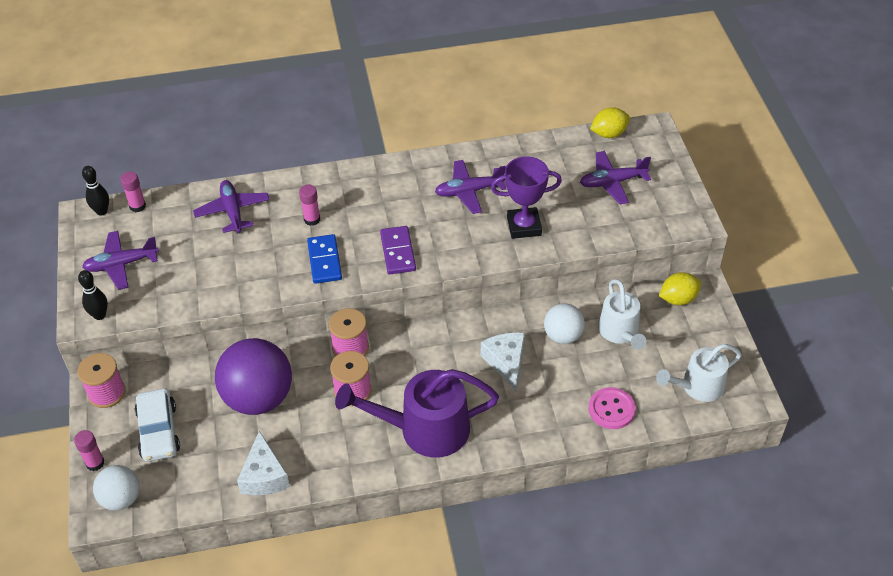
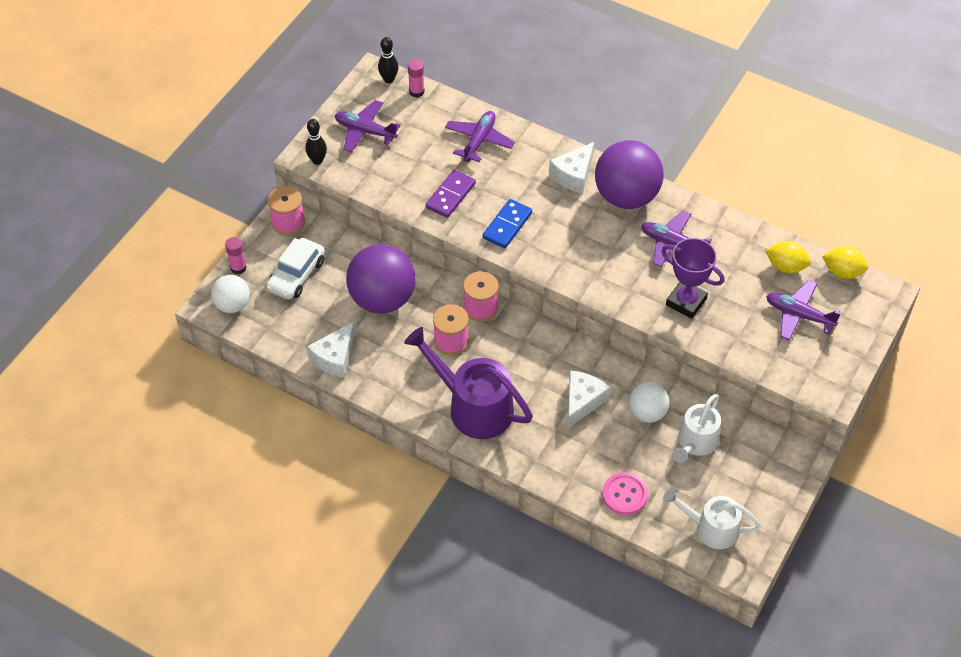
camera: 40 degrees right, 5 degrees up
pink glue stick [299,184,320,226] -> none
purple domino [380,226,416,274] -> purple domino moved to [426,170,476,218]
yellow lemon [659,272,701,305] -> yellow lemon moved to [765,241,811,273]
none -> white cheese [549,142,594,194]
none -> purple ball [595,140,664,209]

